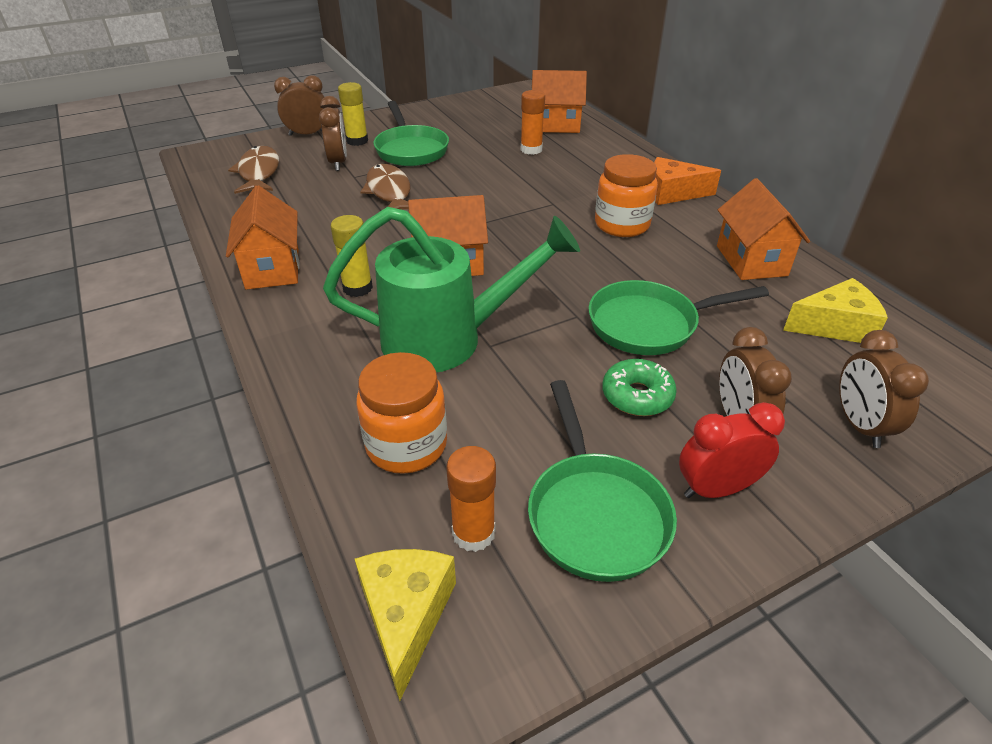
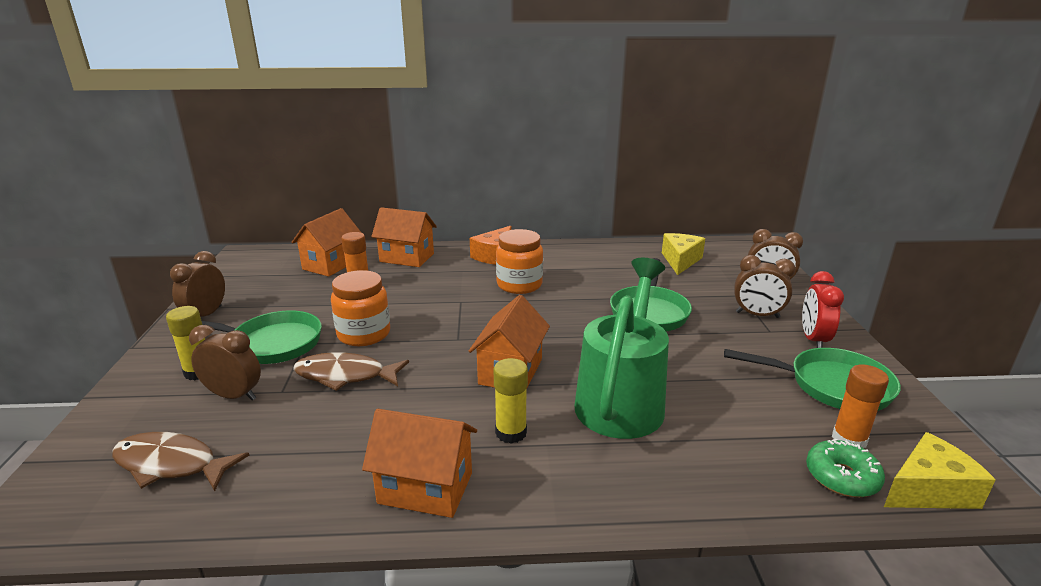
camera: 65 degrees left, 15 degrees down
brown clock [274,75,324,136] -> brown clock moved to [170,251,225,317]
yellow cheese [355,549,456,701] -> yellow cheese turned 135 degrees clockwise [884,432,996,509]
orange jar [357,352,447,474] -> orange jar moved to [331,270,390,346]
green donut [602,359,677,416] -> green donut moved to [806,439,885,497]
orange house [717,178,810,280] -> orange house moved to [371,207,437,267]

